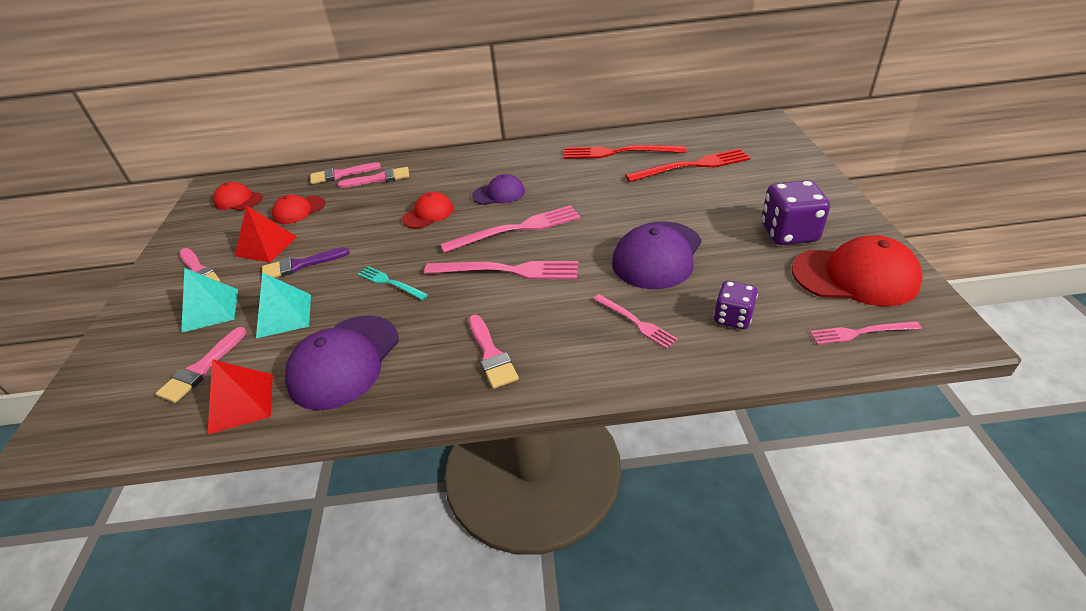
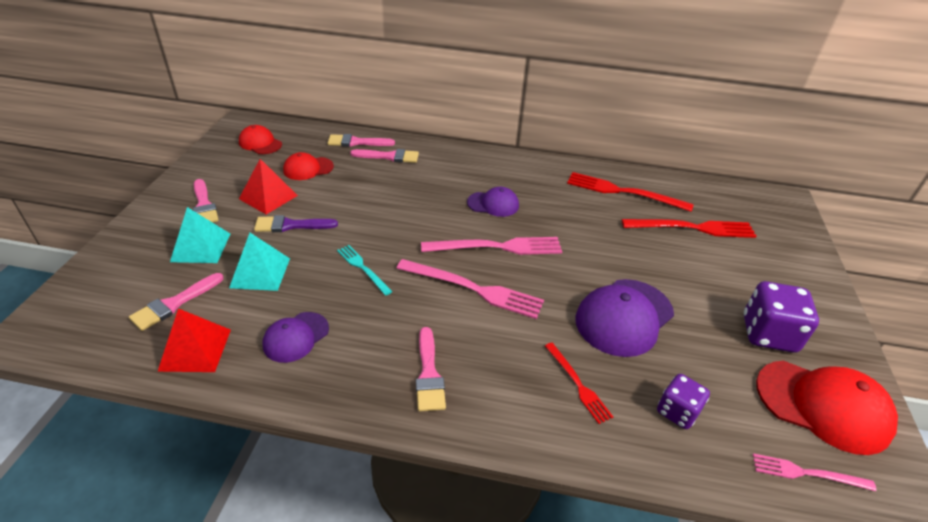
camera: 10 degrees right, 0 degrees up
purple cap [285,316,399,410] -> purple cap [263,312,329,363], size x0.58
red cap [402,192,454,228] -> none
pink fork [593,294,678,349] -> red fork [545,343,613,424]

